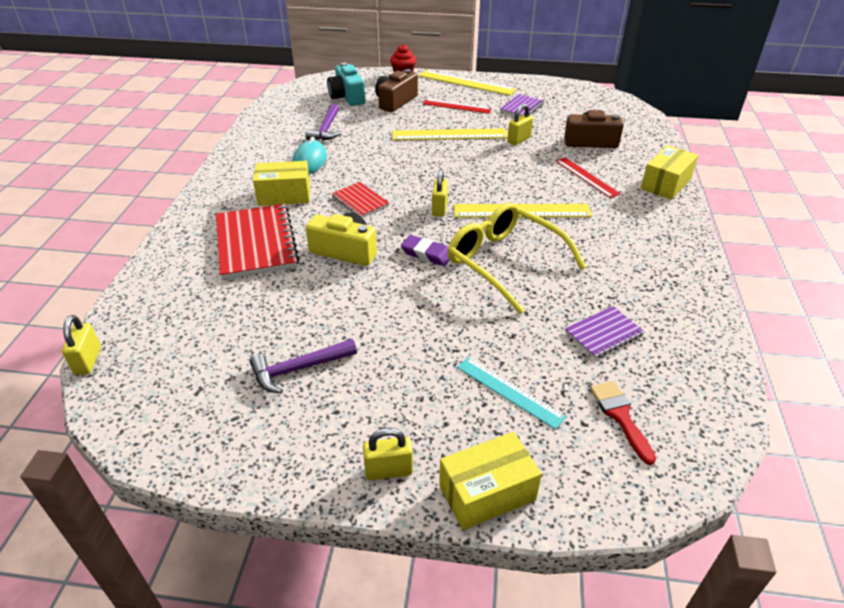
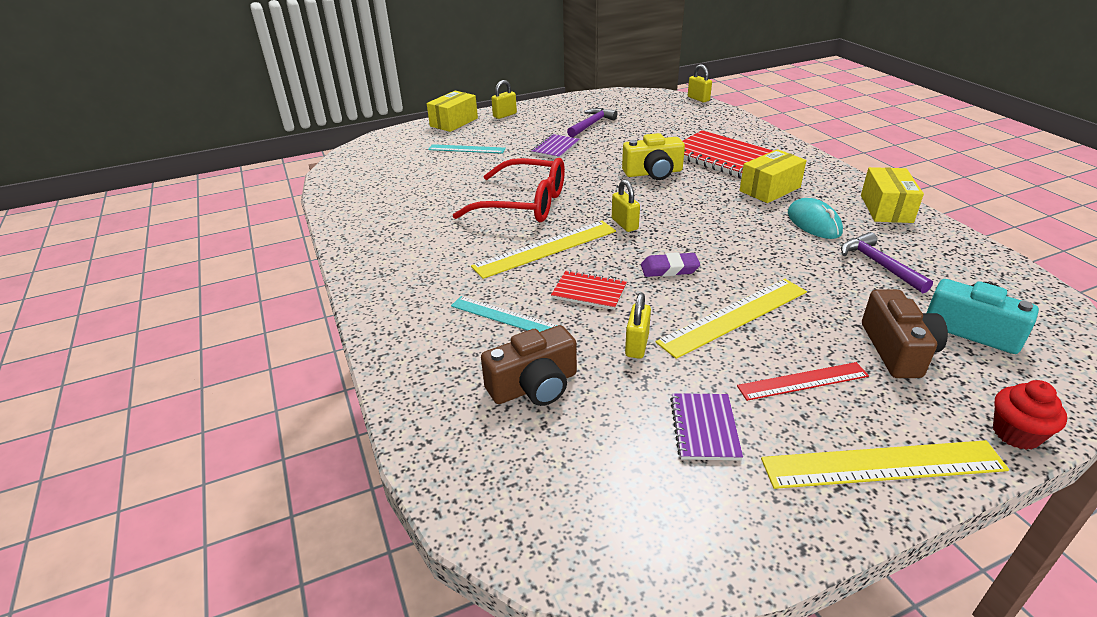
camera: 150 degrees right, 5 degrees down
red notebook [331,182,389,217] -> red notebook moved to [551,270,627,310]
purple eraser [401,235,450,266] -> purple eraser moved to [641,252,700,277]
yellow glasses [448,202,586,314] -> red glasses [453,158,565,222]
red ruler [556,157,621,198] -> turquoise ruler [451,296,558,332]
purple notebook [565,306,645,359] -> purple notebook moved to [531,134,580,158]
red brush [590,381,656,465] -> none
yellow box [641,145,699,200] -> yellow box moved to [861,167,924,223]

